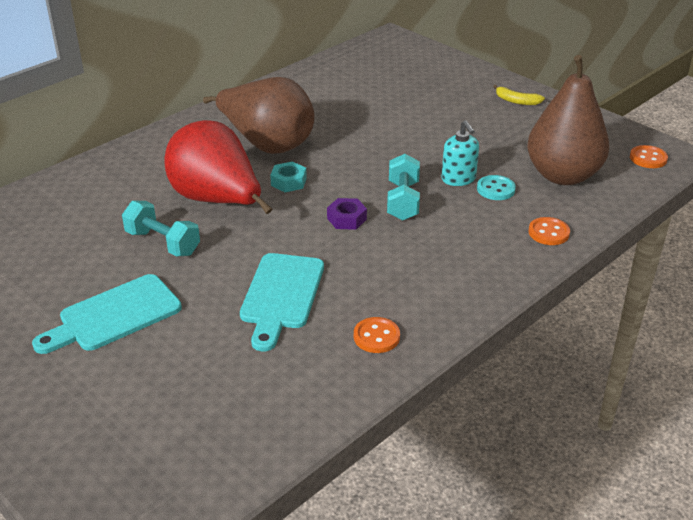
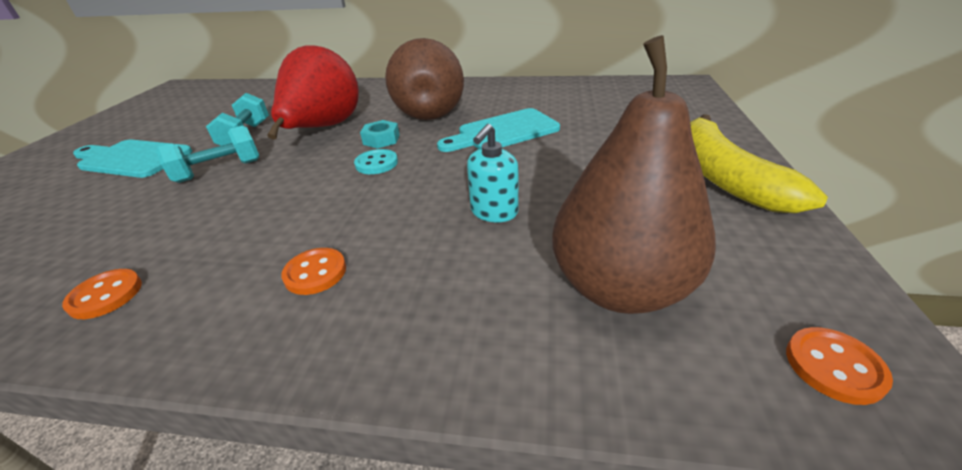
camera: 55 degrees right, 0 degrees up
turquoise cutting board [240,253,324,351] -> turquoise cutting board moved to [437,108,560,152]
purple nut [327,198,367,230] -> none
turquoise dumbbell [387,154,420,221] -> turquoise dumbbell moved to [156,126,259,183]
turquoise button [477,175,516,200] -> turquoise button moved to [354,149,398,174]
yellow banana [493,85,545,105] -> yellow banana [690,114,828,213], size x2.29
orange button [528,217,570,245] -> orange button moved to [281,248,346,295]

